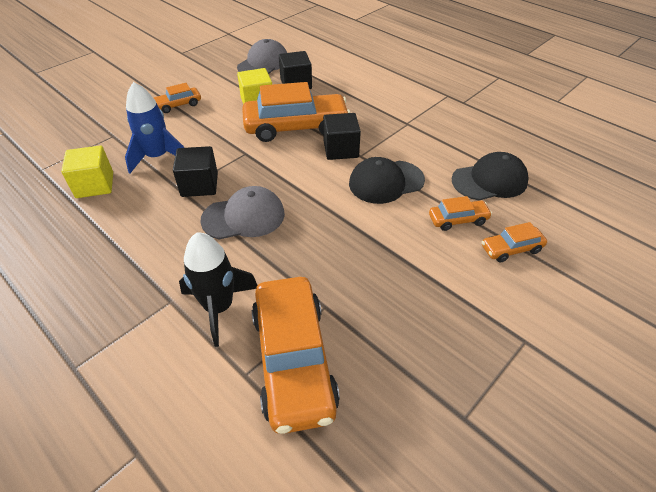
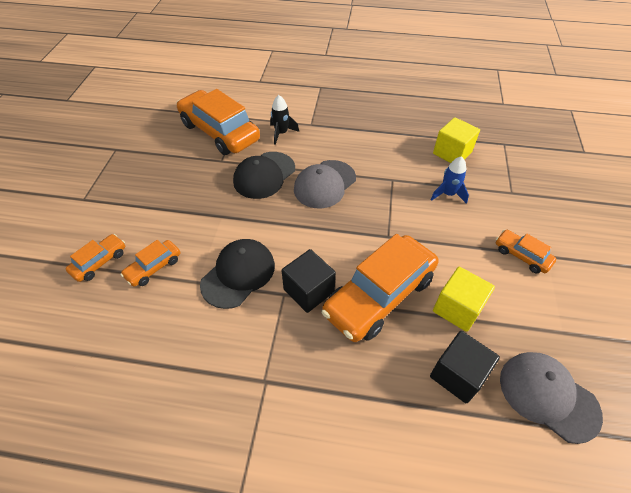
camera: 145 degrees right, 5 degrees up
blue rocket [125,82,184,173] -> blue rocket [430,156,469,204], size x0.63
orange car [154,83,201,113] -> orange car turned 75 degrees counterclockwise [496,230,556,273]
black cube [173,146,218,197] -> none
black rocket [179,232,257,347] -> black rocket [270,95,299,145], size x0.63
grey cap [237,39,287,74] -> grey cap turned 135 degrees clockwise [500,352,603,444]
black cap [452,152,529,200] -> black cap moved to [233,152,295,199]

